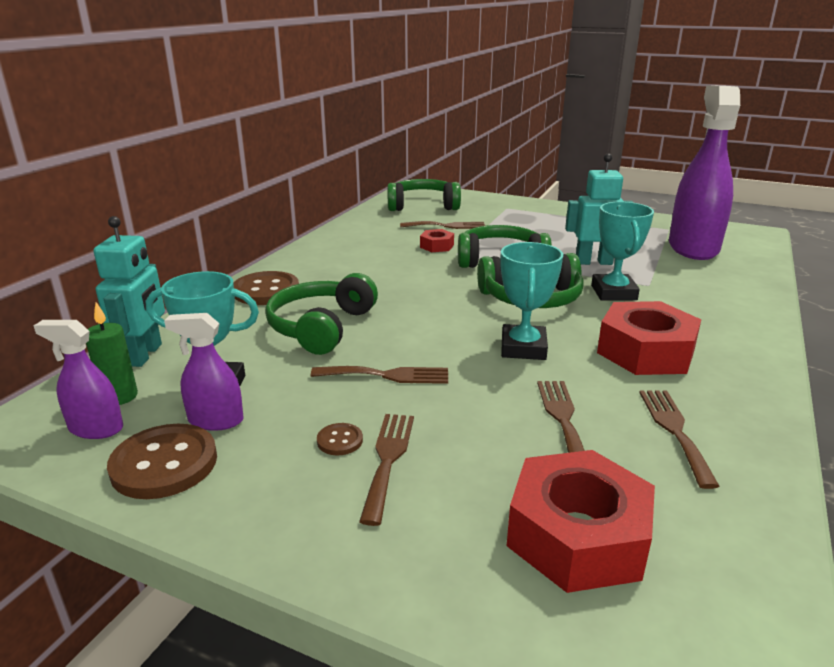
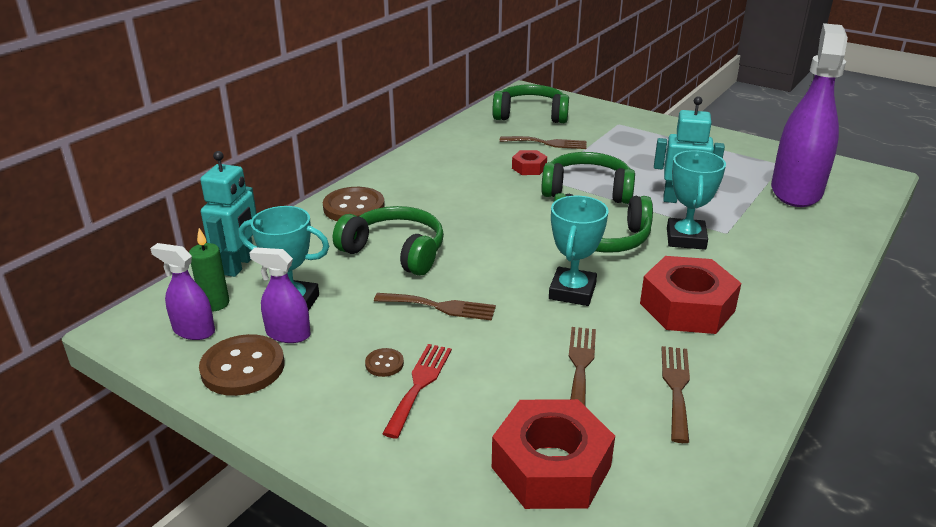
camera: 10 degrees right, 5 degrees up
green headphones [265,273,378,355] -> green headphones turned 90 degrees clockwise [333,206,444,276]
brown fork [359,414,414,526] -> red fork [382,344,452,439]

